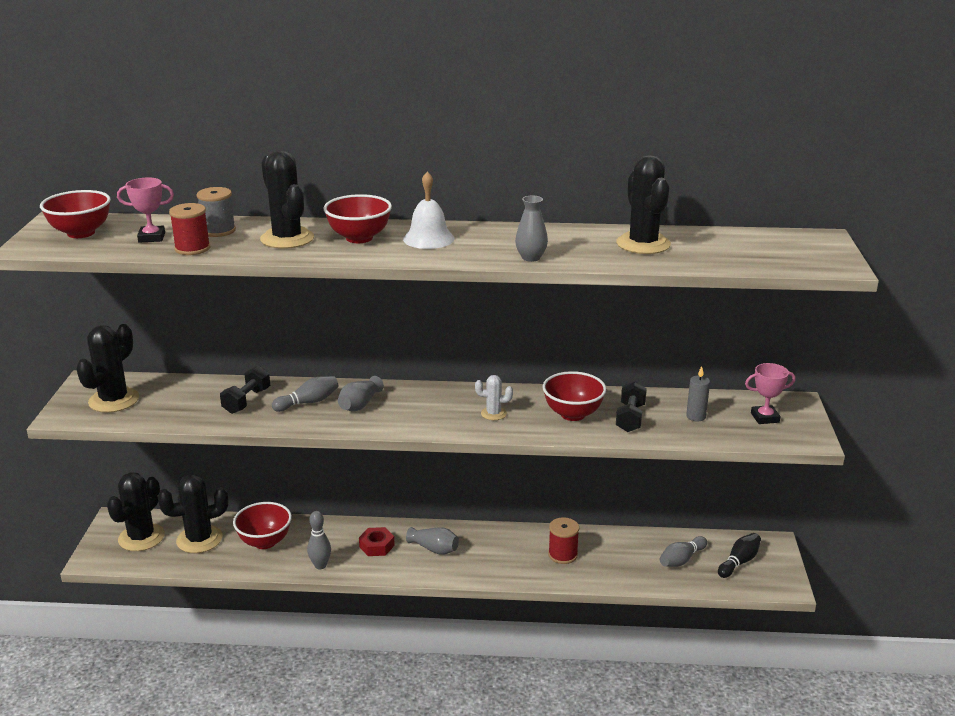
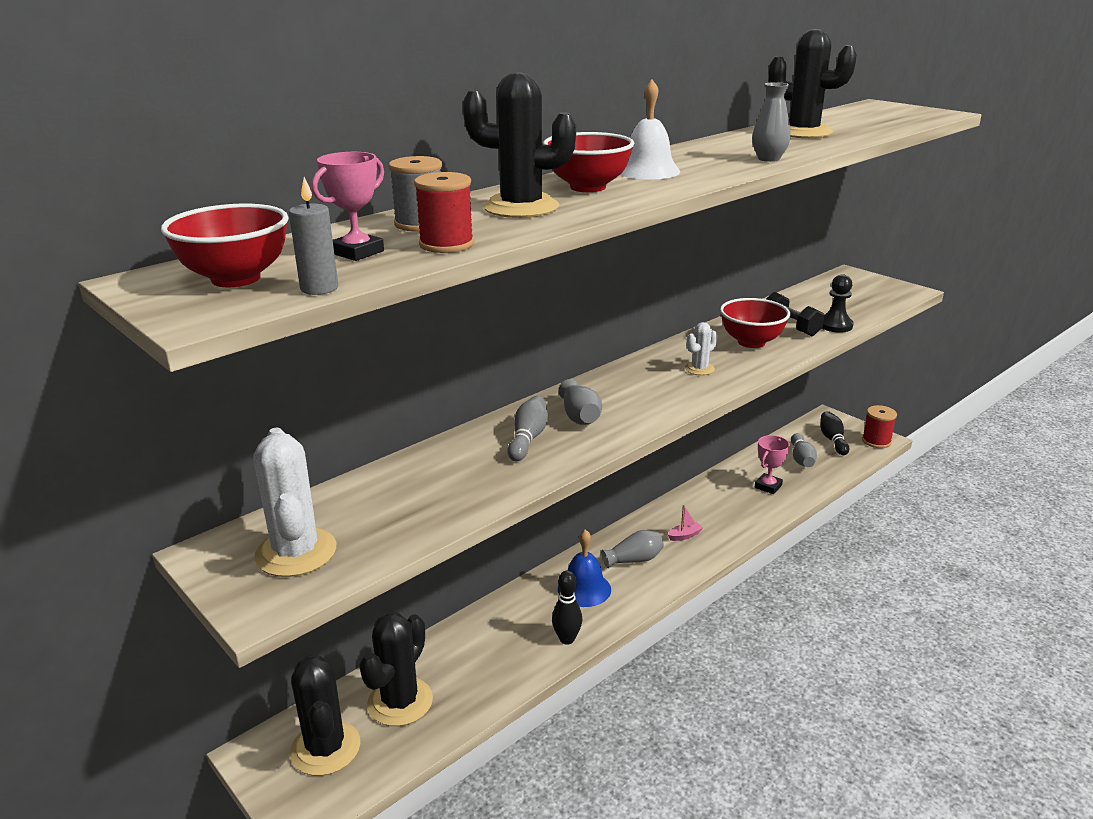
camera: 45 degrees left, 0 degrees up
black cactus [76,324,139,413] -> white cactus [253,427,336,577]
black dumbbell [220,366,270,414] -> none
red bowl [233,502,292,549] -> none
grey bowling pin [307,511,331,569] -> black bowling pin [552,570,582,645]
red nut [359,527,395,556] -> blue bell [558,530,611,607]
red spool [548,517,579,564] -> red spool moved to [862,405,897,448]
grey candle [686,366,710,421] -> grey candle moved to [289,177,338,295]
pink trophy [745,363,796,424] -> pink trophy moved to [755,435,790,494]
none -> pink boat [668,505,703,541]
none -> black pawn [822,274,853,333]

